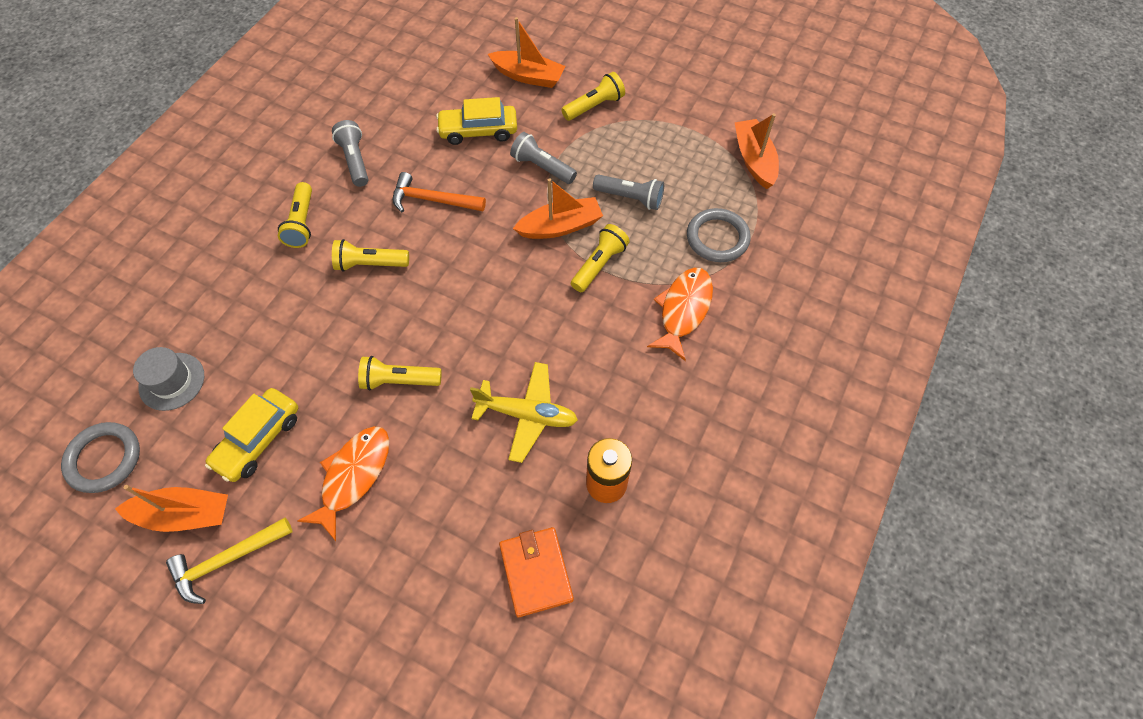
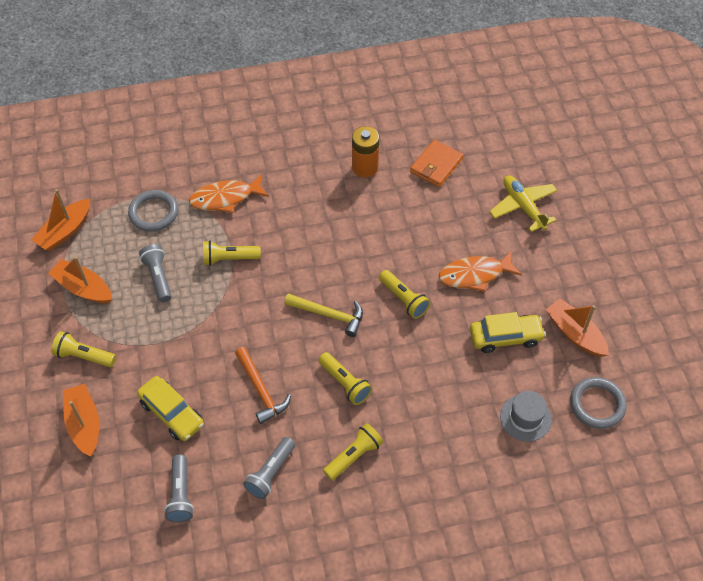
camera: 130 degrees left, 5 degrees down
yellow hammer [166,518,293,604] -> yellow hammer moved to [284,293,363,337]
yellow plane [470,362,578,463] -> yellow plane moved to [489,175,557,232]
grey flashlight [510,132,577,184] -> grey flashlight moved to [164,454,194,522]
orange boat [513,178,603,239] -> orange boat moved to [48,256,112,304]

